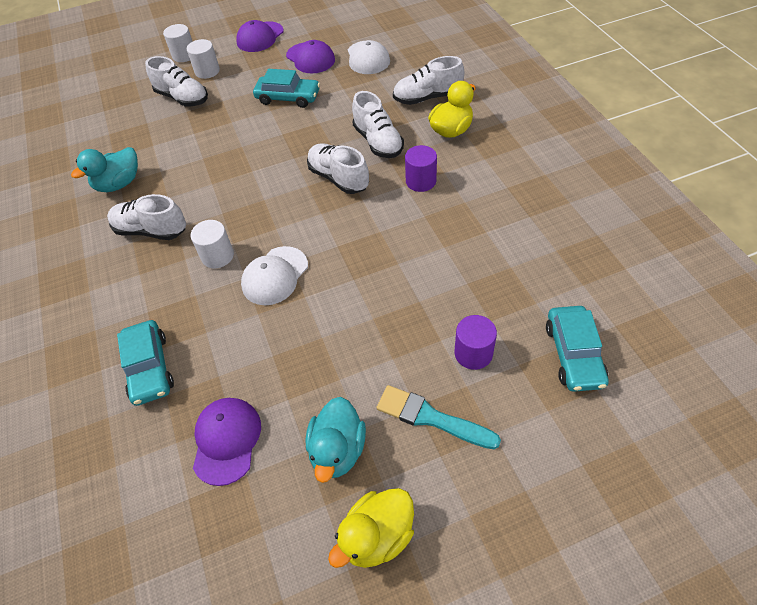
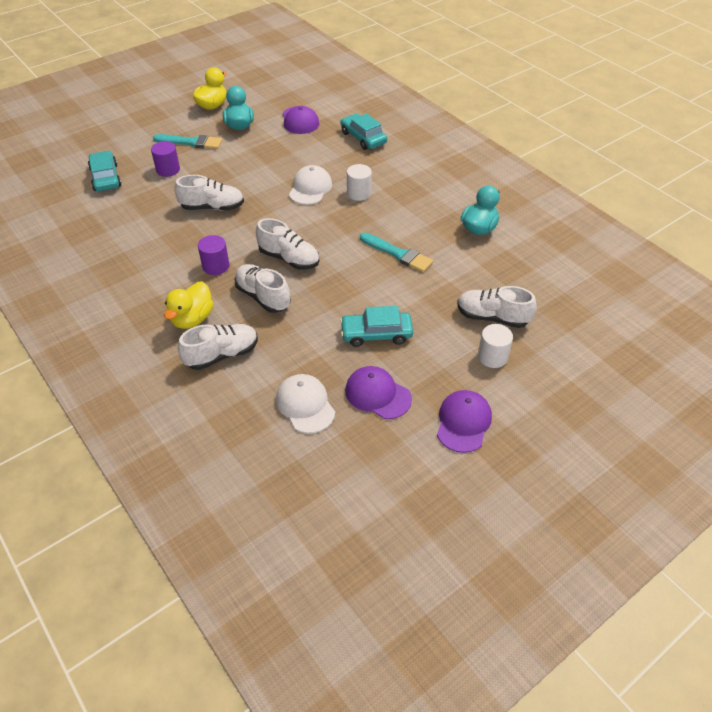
camera: 160 degrees right, 5 degrees down
white shoe [107,194,186,240] -> white shoe moved to [175,175,244,211]
white cylinder [163,24,193,62] -> none
none -> turquoise brush [360,233,433,272]

